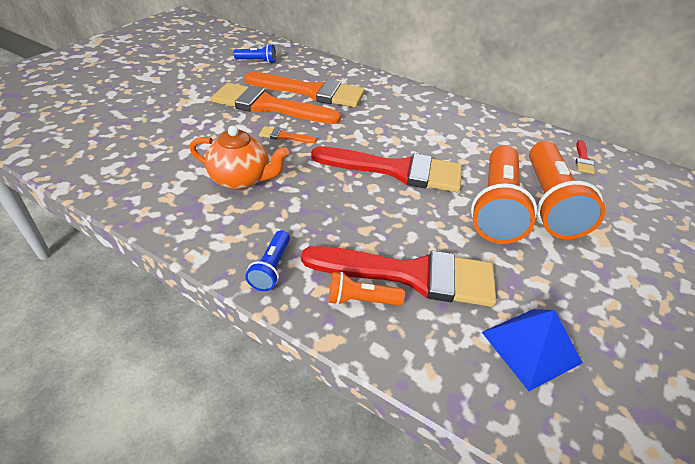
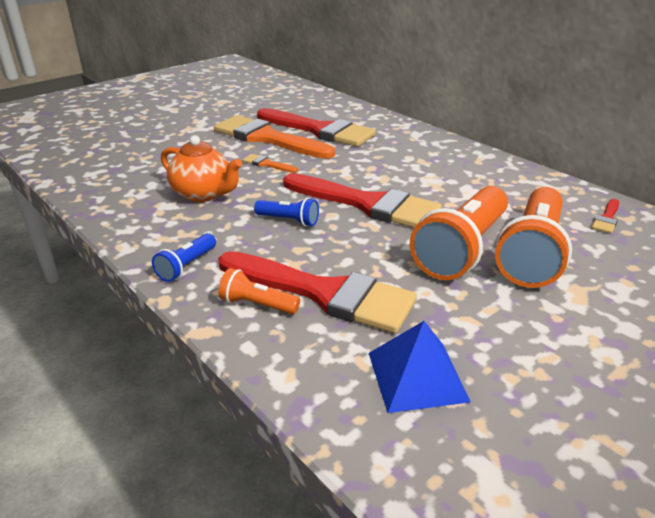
camera: 20 degrees right, 10 degrees down
blue flashlight [234,44,276,63] -> blue flashlight moved to [254,198,319,227]
orange brush [244,72,365,108] -> red brush [257,108,376,147]

